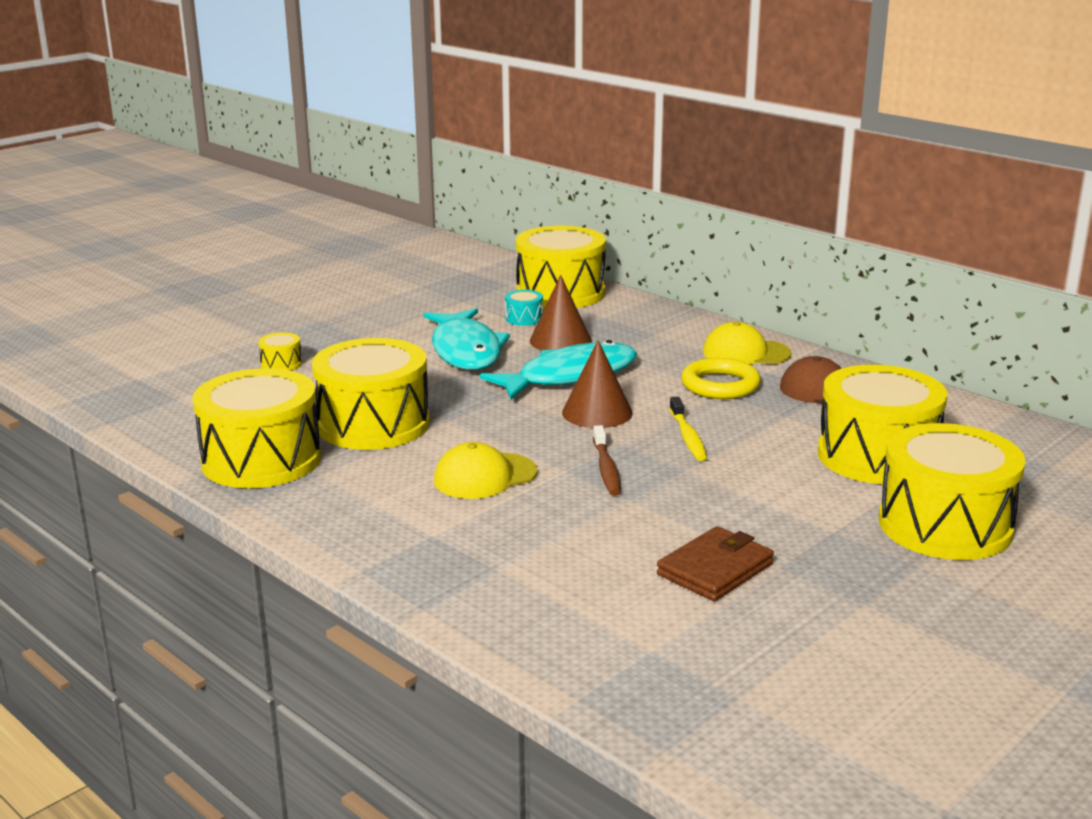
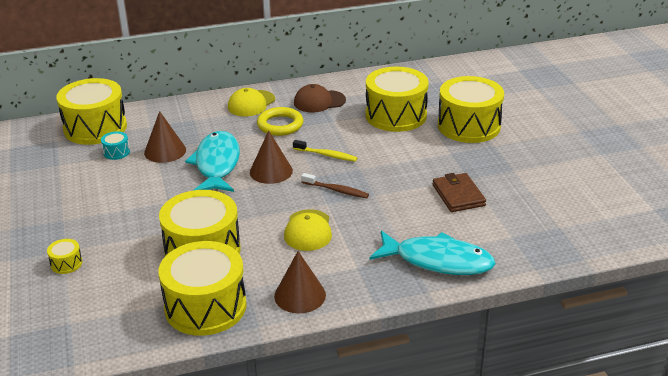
camera: 60 degrees left, 10 degrees up
turquoise fish [424,308,510,370] -> turquoise fish moved to [369,230,496,275]
none -> brown cone [274,251,326,313]

